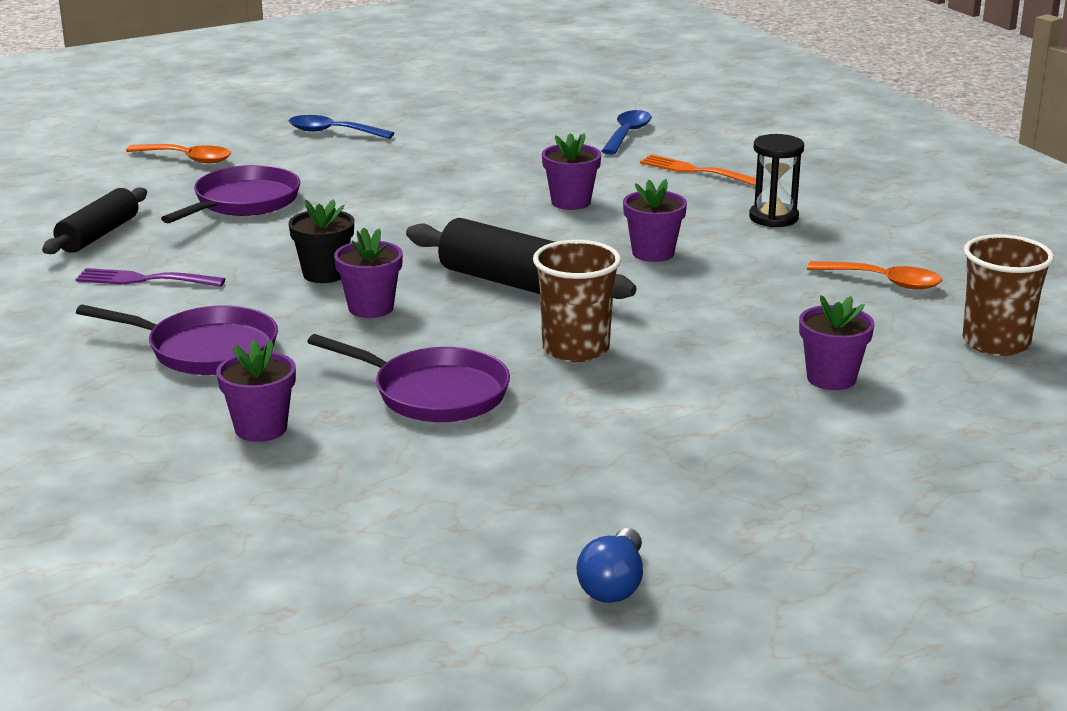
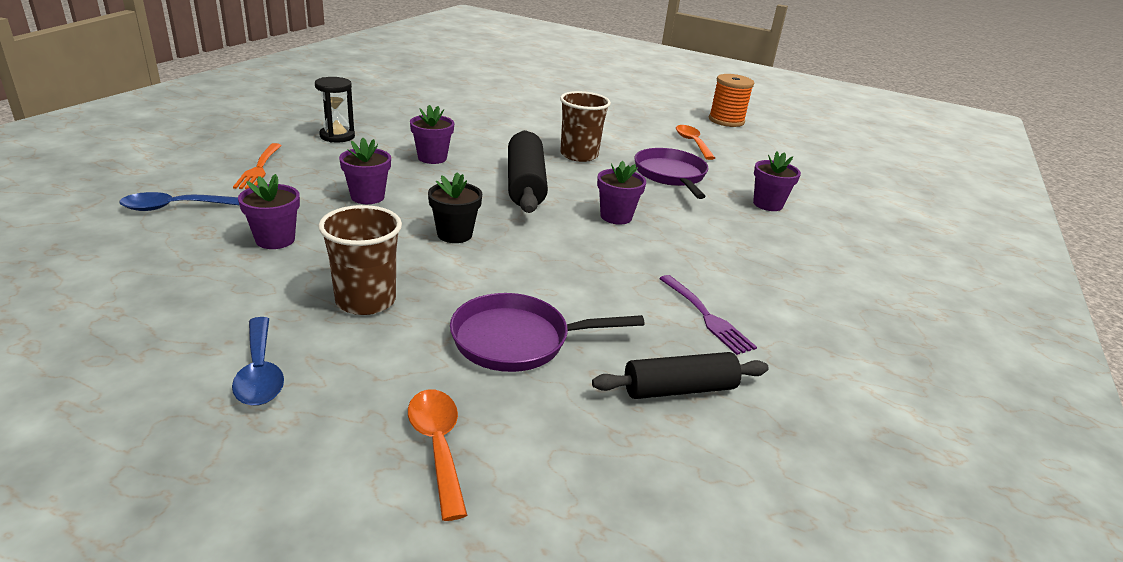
camera: 130 degrees left, 5 degrees up
purple pan [76,305,278,375] -> none
black flower pot [289,199,354,283] -> black flower pot moved to [428,172,483,243]
blue light bulb [576,528,643,603] -> orange spool [709,74,754,127]
purple flower pot [799,295,875,390] -> purple flower pot moved to [238,174,300,249]
orange spoon [807,261,942,290] -> orange spoon moved to [676,125,715,160]
brown cup [963,234,1054,356] -> brown cup moved to [318,205,402,315]

